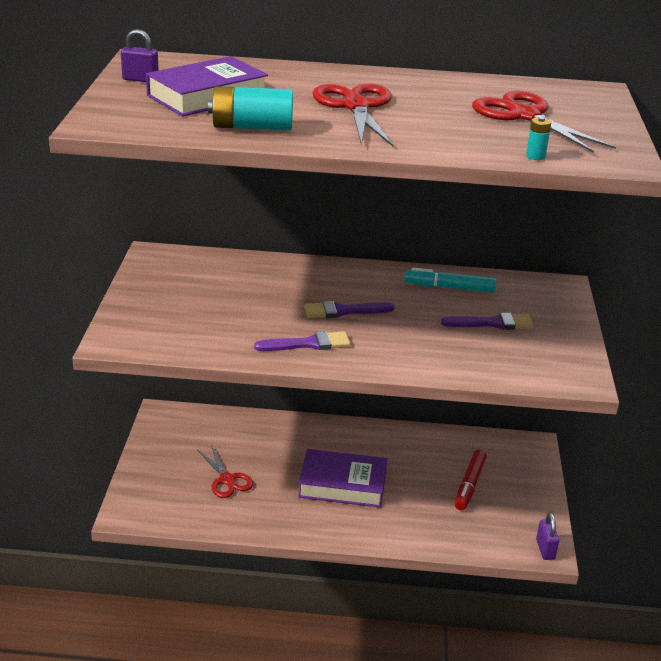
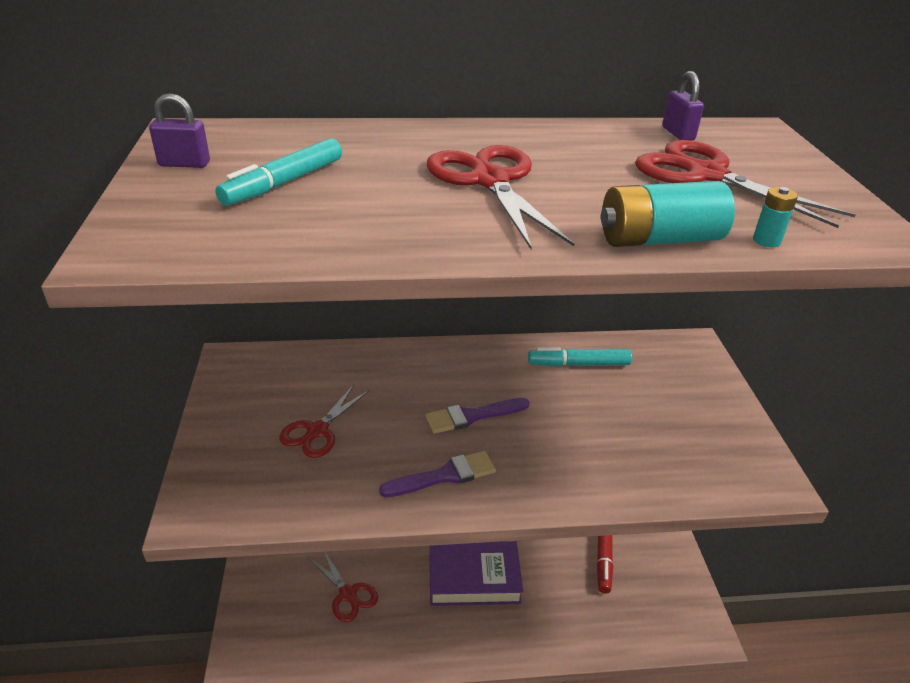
camera: 10 degrees left, 5 degrees up
purple book [146,56,268,116] -> turquoise marker [215,138,342,206]
turquoise battery [208,86,293,130] -> turquoise battery moved to [601,181,735,247]
purple brush [441,313,534,330] -> none
purple padlock [536,513,559,560] -> purple padlock moved to [662,71,704,140]
none -> red scissors [279,384,370,458]

